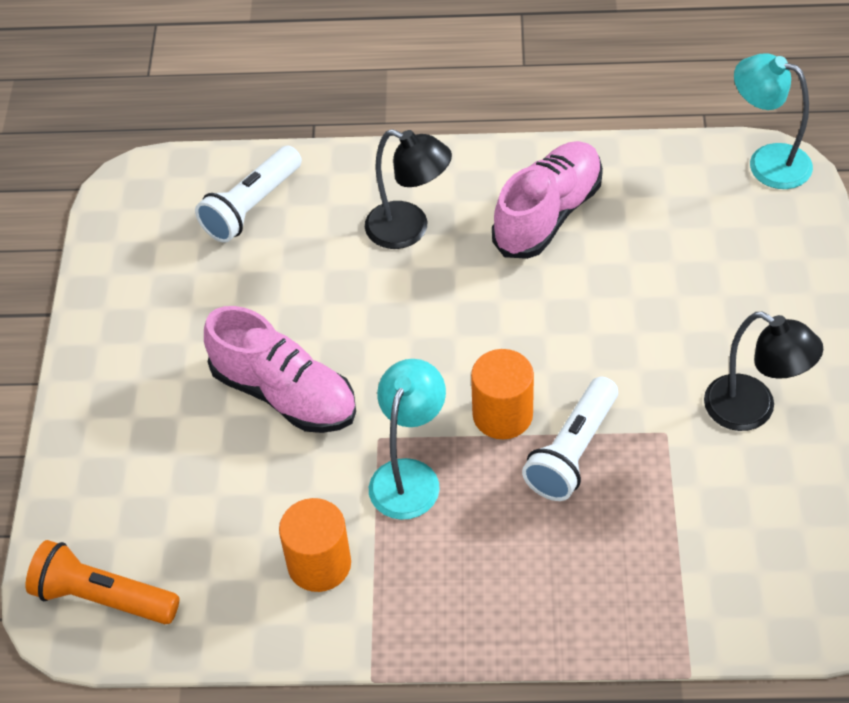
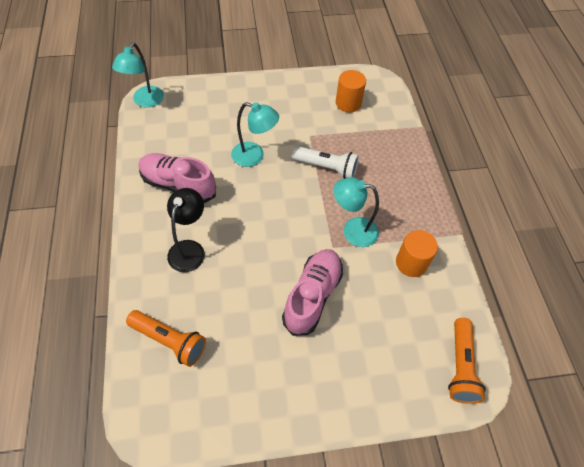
camera: 105 degrees left, 5 degrees up
white flashlight [195,146,302,243] -> orange flashlight [126,310,206,367]
orange cylinder [471,349,534,439] -> orange cylinder moved to [336,70,366,112]
black lamp [704,312,823,431] -> none
none -> turquoise lamp [231,102,279,167]

